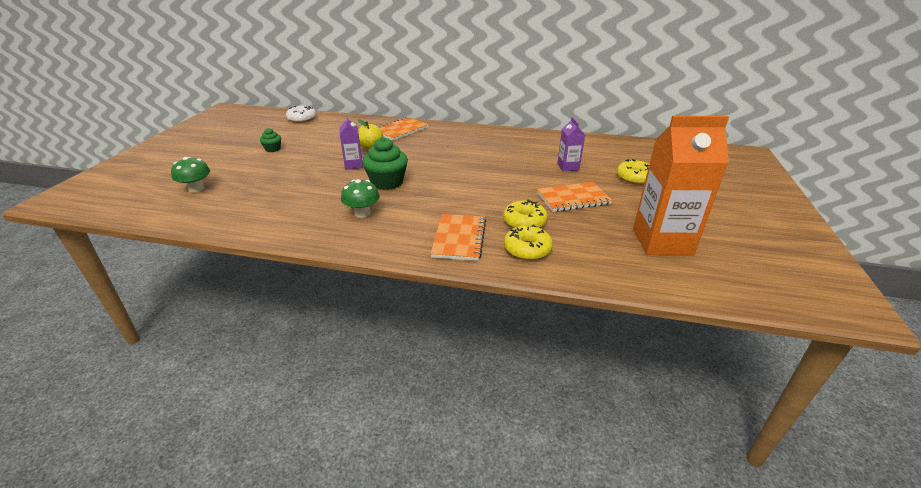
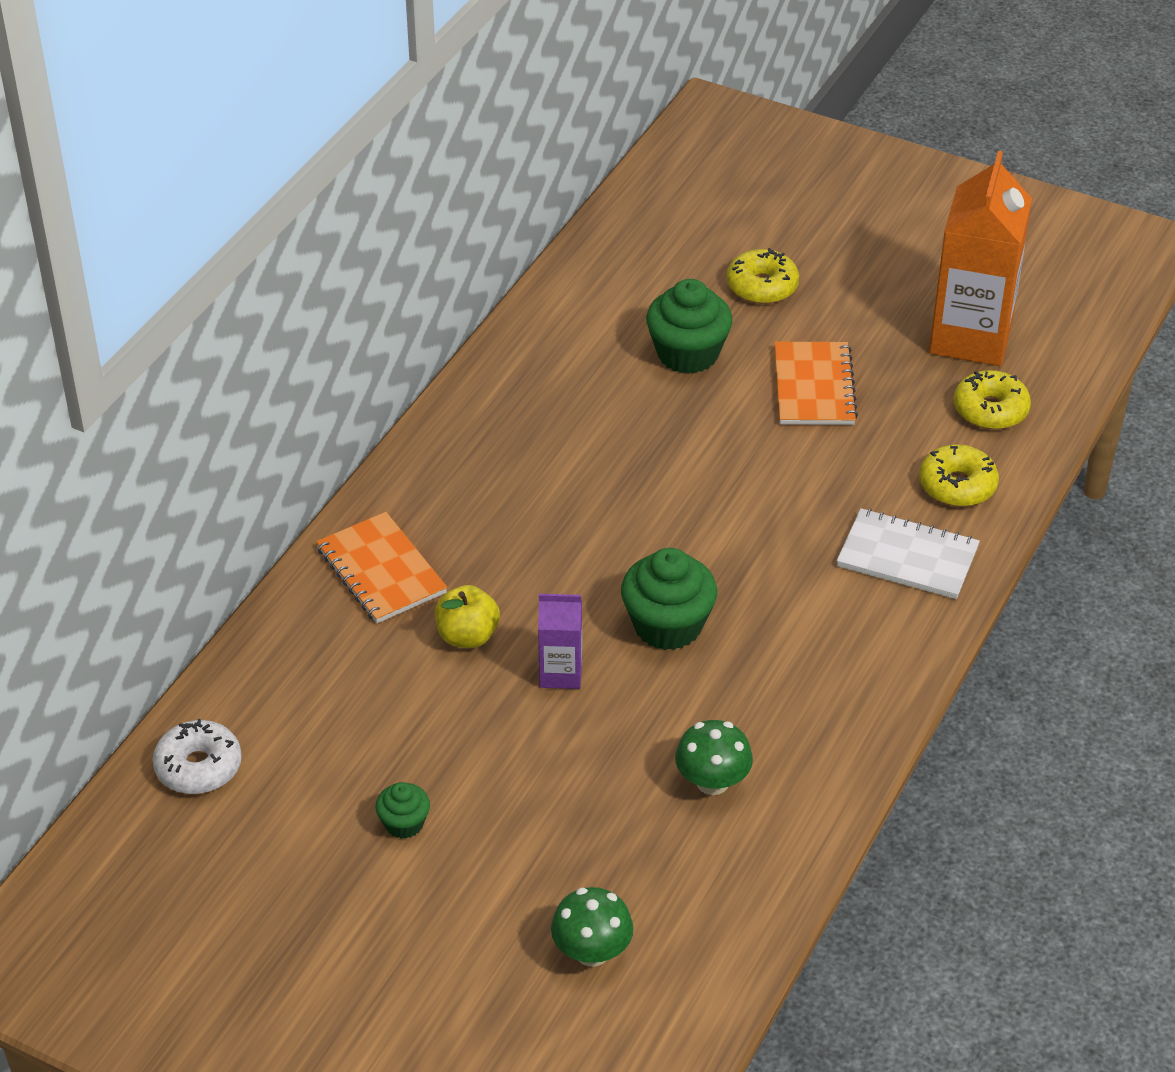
camera: 75 degrees left, 10 degrees up
green mushroom [341,179,380,218] -> green mushroom moved to [675,720,753,795]
orange notebook [430,214,486,261] -> white notebook [837,508,980,599]
yellow donut [503,199,548,228] -> yellow donut moved to [954,370,1031,430]
purple carton [557,117,585,171] -> green cupcake [646,279,732,374]

